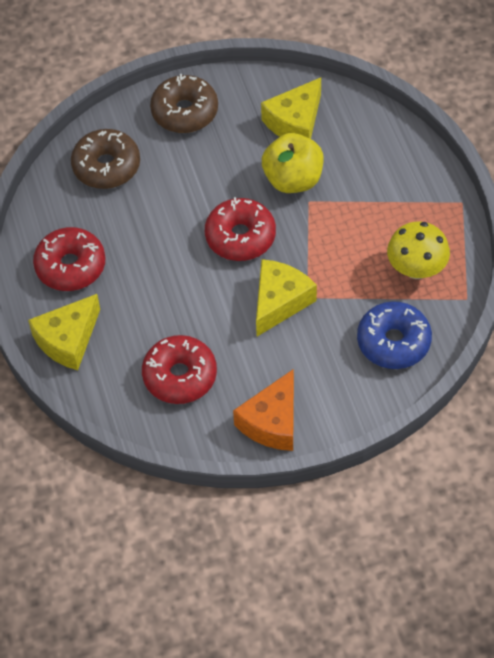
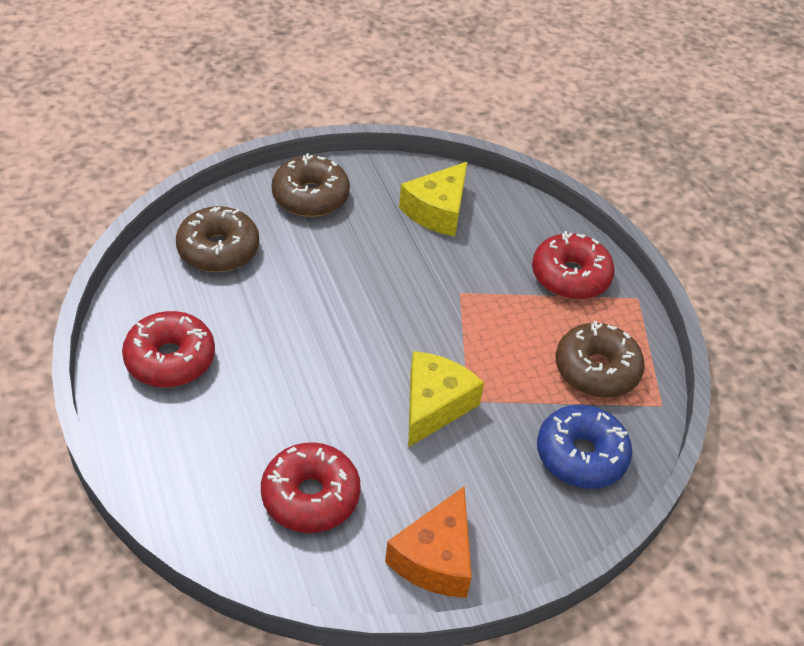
camera: 10 degrees left, 10 degrees down
yellow cheese [28,294,100,370] -> none
red donut [205,197,276,261] -> red donut moved to [532,231,615,300]
yellow apple [262,133,324,193] -> none
yellow mushroom [387,222,450,279] -> brown donut [556,321,645,398]

